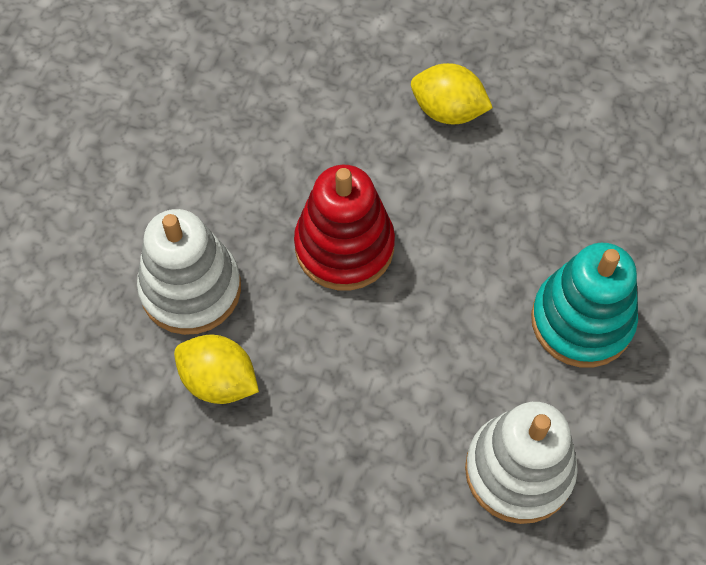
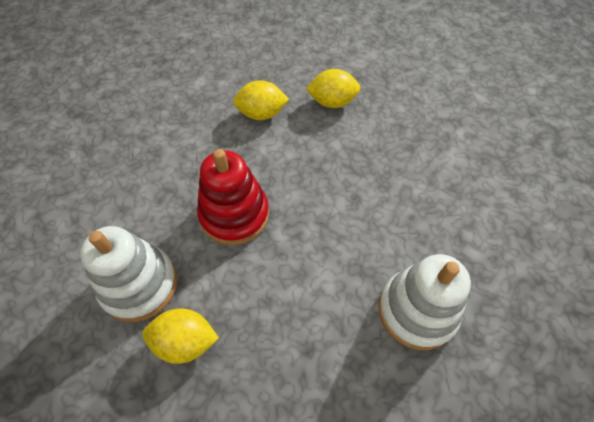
camera: 25 degrees left, 5 degrees down
turquoise stacking toy [531,243,638,367] -> none
none -> yellow lemon [306,69,361,108]

